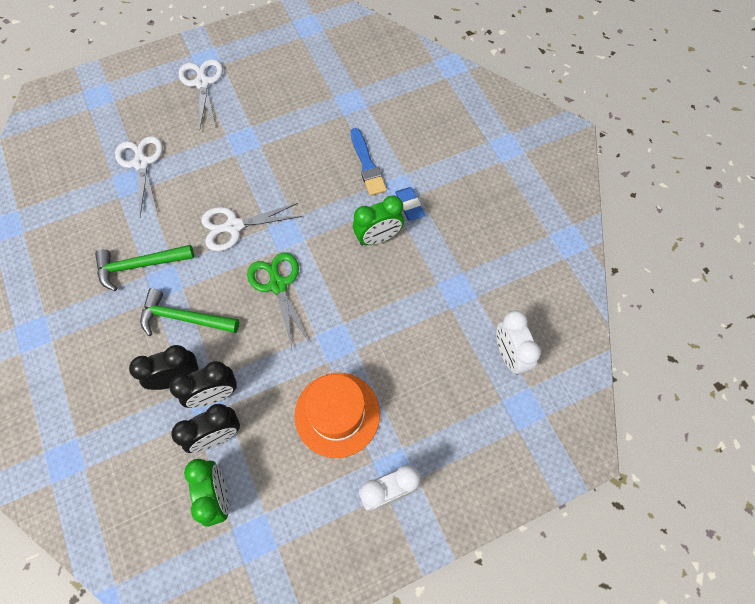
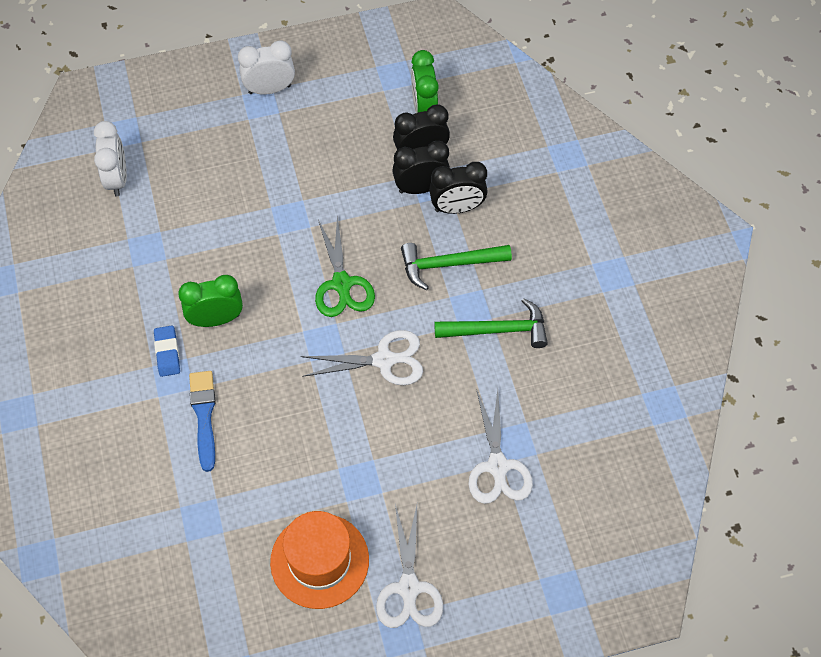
camera: 170 degrees left, 5 degrees down
green hammer [140,288,239,336] -> green hammer turned 150 degrees clockwise [401,243,512,290]
orange hat [295,373,380,458] -> orange hat moved to [270,511,369,609]

